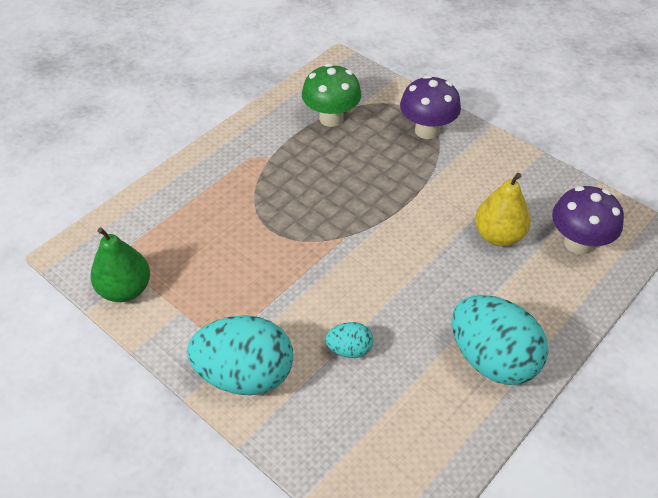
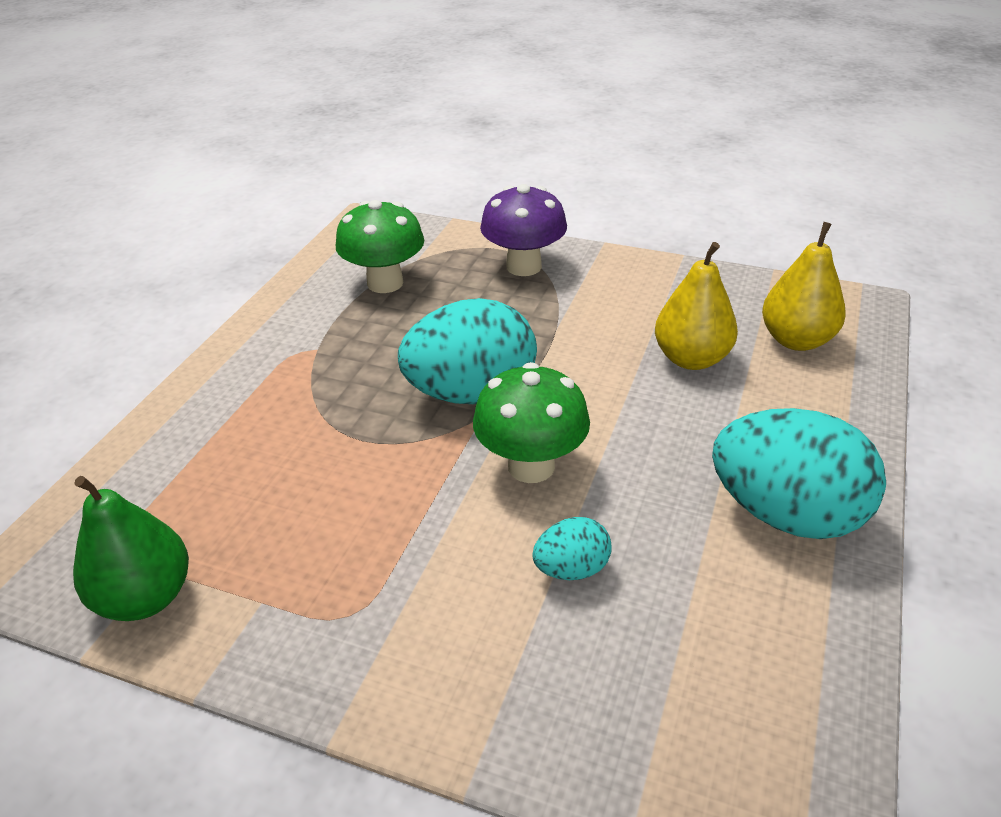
camera: 20 degrees left, 10 degrees down
turquoise egg [187,315,293,395] -> turquoise egg moved to [398,298,537,404]
purple mushroom [552,186,624,254] -> yellow pear [762,222,846,351]
none -> green mushroom [473,362,590,483]

